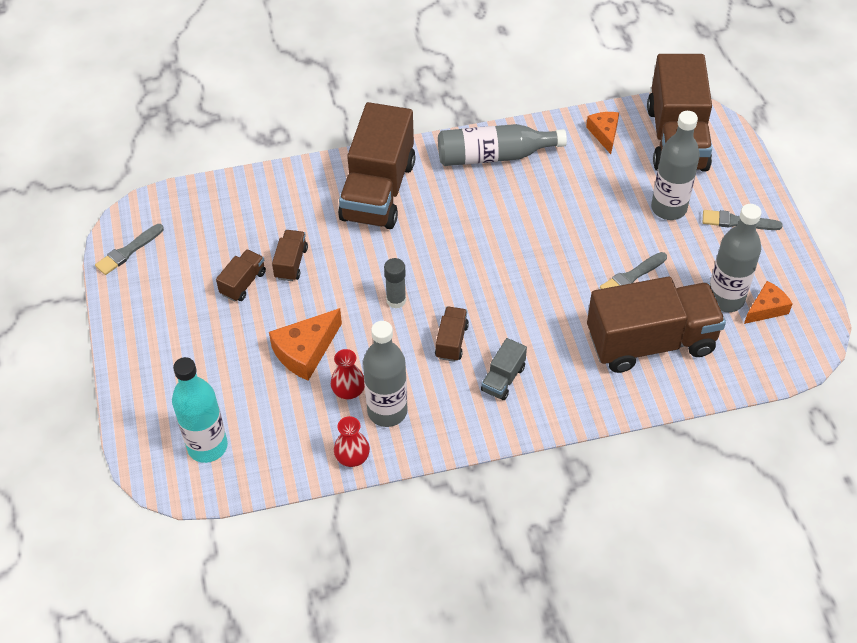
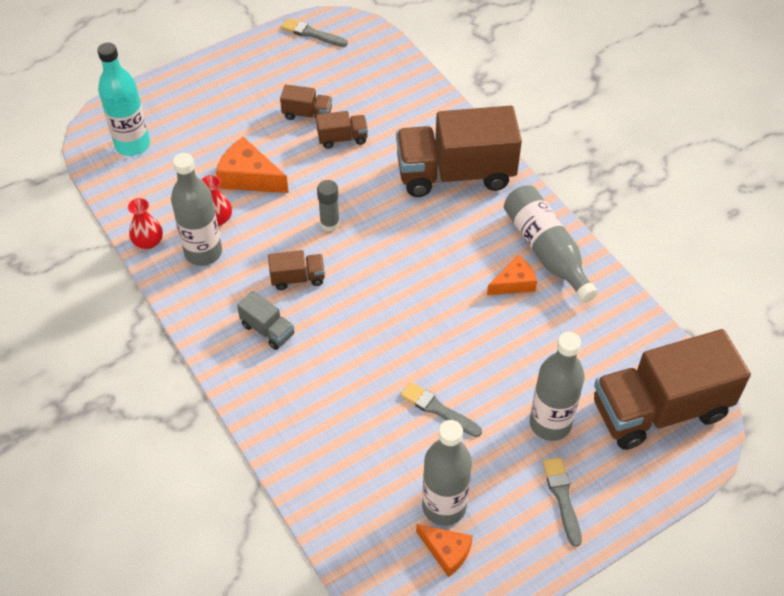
camera: 70 degrees right, 0 degrees up
grey truck [481,338,527,400] -> grey truck turned 150 degrees counterclockwise [237,291,294,350]
orange cheese [586,112,619,154] -> orange cheese moved to [487,255,537,295]
brown truck [587,276,726,373] -> none

